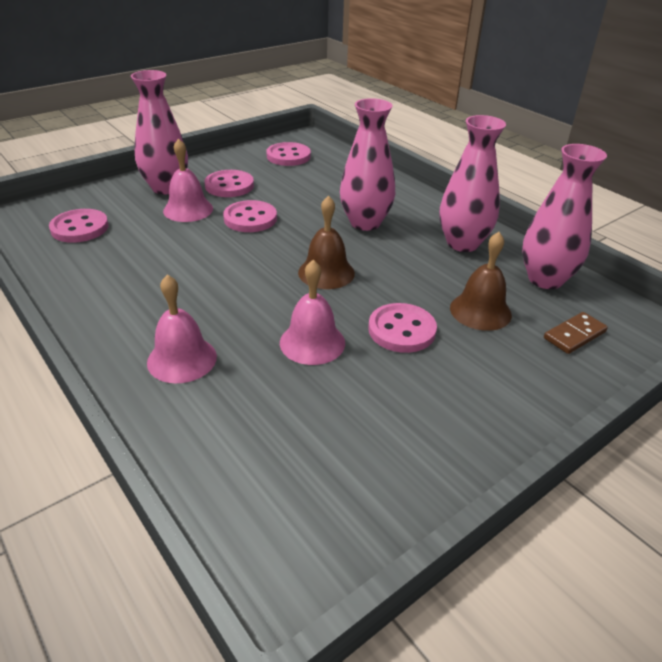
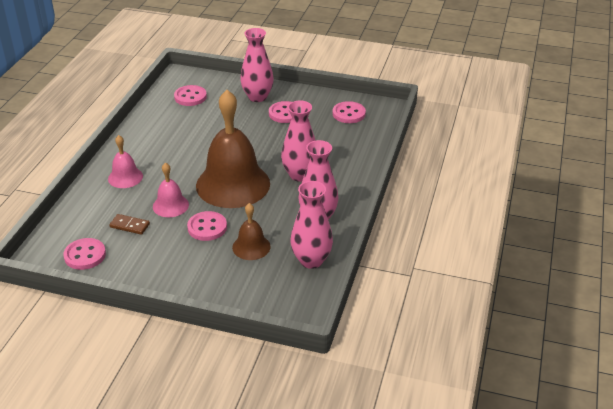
camera: 55 degrees right, 0 degrees up
pink bell [163,139,213,222] -> none
pink button [223,200,277,232] -> pink button moved to [63,238,106,270]
brown bell [298,196,355,289] -> brown bell [196,90,270,208], size x2.12
brown domino [544,312,608,354] -> brown domino moved to [109,214,150,235]

